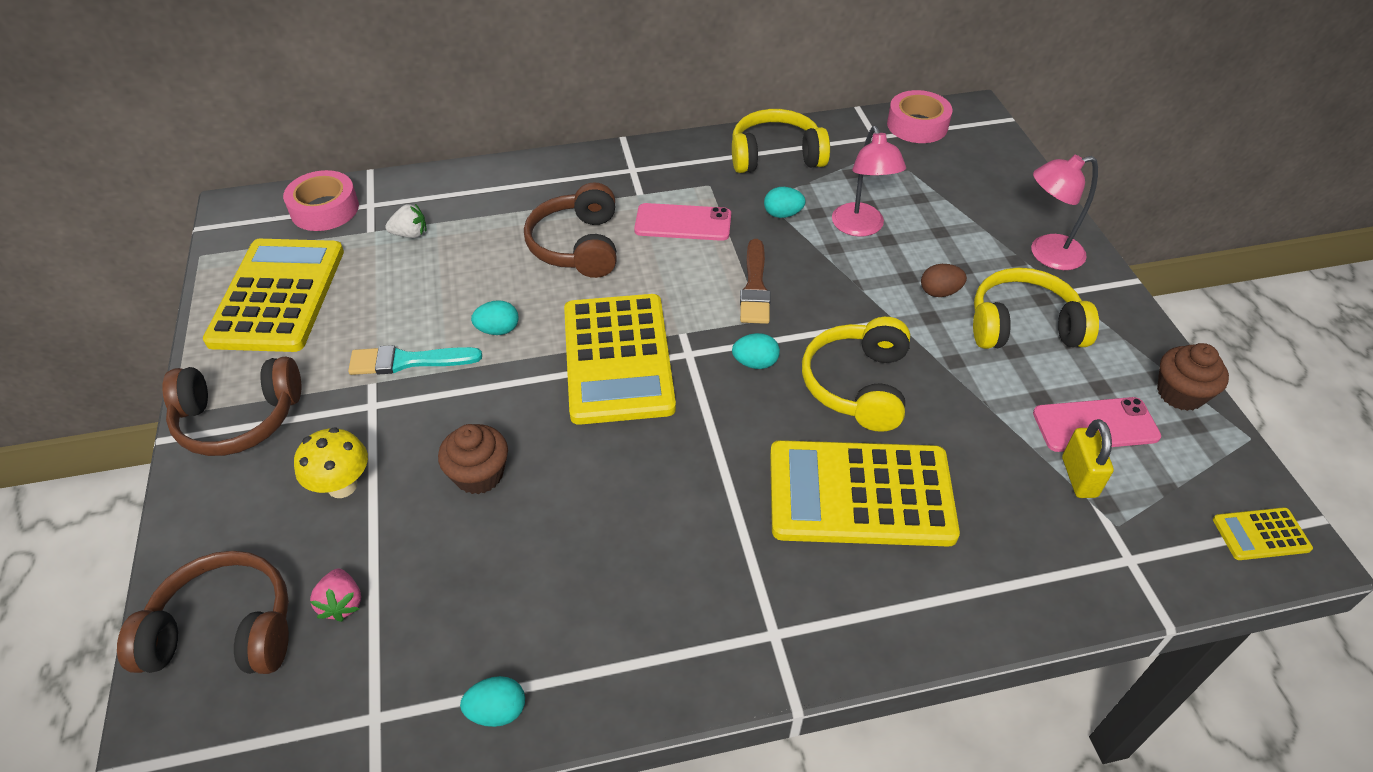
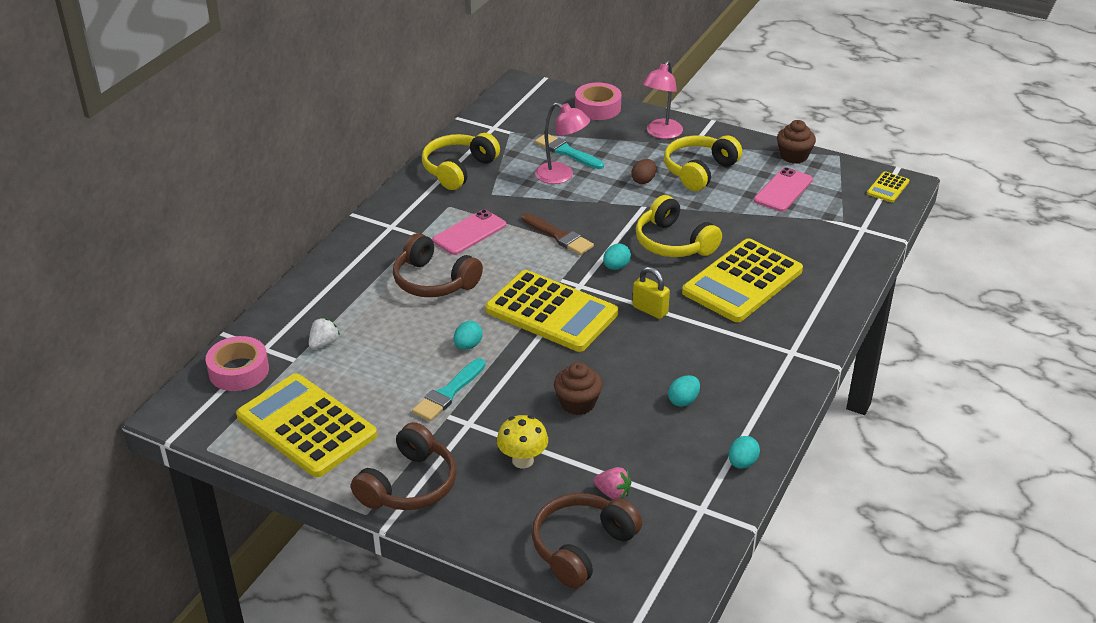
camera: 50 degrees left, 10 degrees down
turquoise egg [764,187,806,218] -> turquoise egg moved to [668,375,700,407]
pink tape [887,90,952,143] -> pink tape moved to [575,82,622,120]
yellow padlock [1062,419,1114,498] -> yellow padlock moved to [632,267,670,319]
none -> turquoise brush [535,134,604,169]

